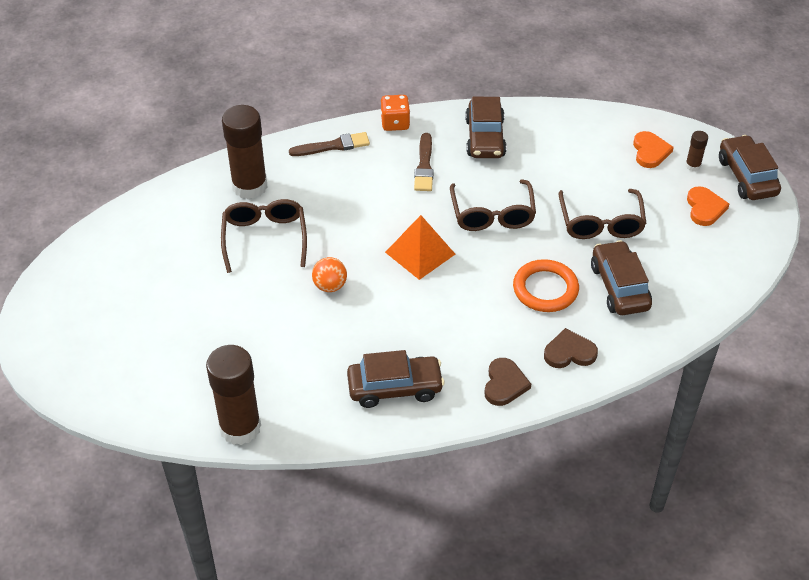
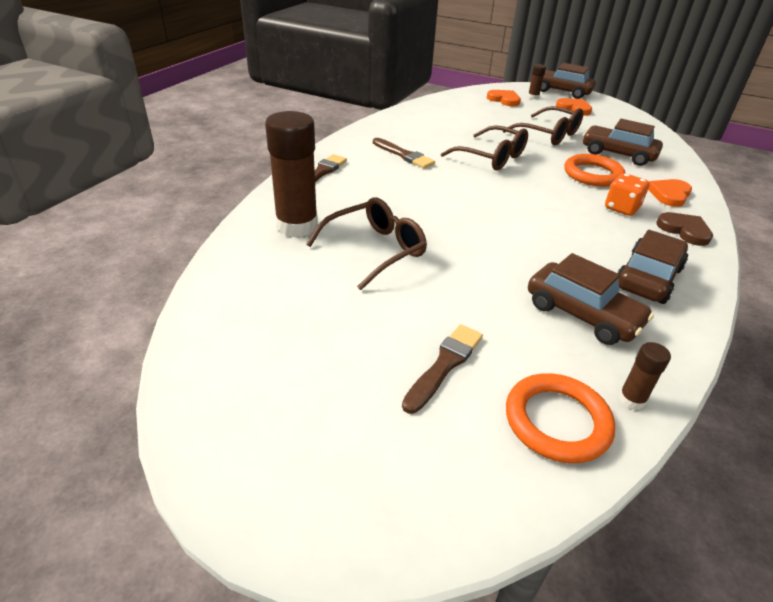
camera: 50 degrees left, 10 degrees down
brown glue stick [206,345,261,445] -> brown glue stick [619,342,671,410], size x0.44
brown glasses [221,199,307,273] -> brown glasses turned 105 degrees clockwise [306,197,427,290]
orange ball [312,257,347,292] -> none
orange dice [381,95,410,131] -> orange dice moved to [605,173,650,216]
orange pyramid [385,215,455,280] -> none
brown car [465,97,507,158] -> brown car moved to [528,253,654,345]
brown heart [544,328,598,368] -> orange heart [648,179,692,207]
none -> brown brush [402,324,483,414]
none -> orange ring [506,373,615,463]

